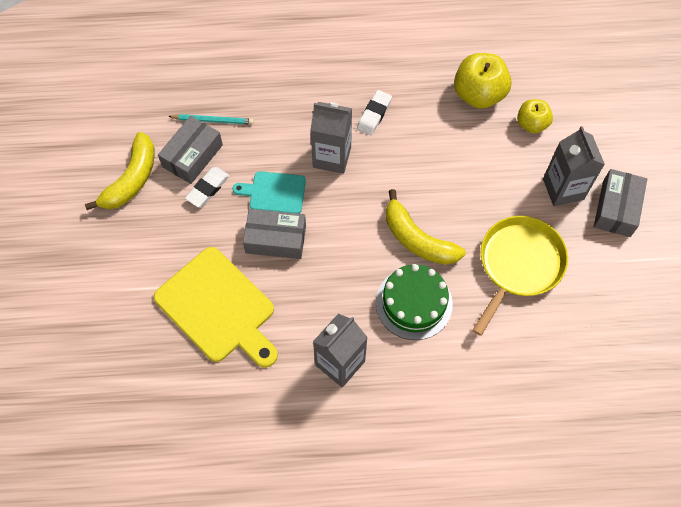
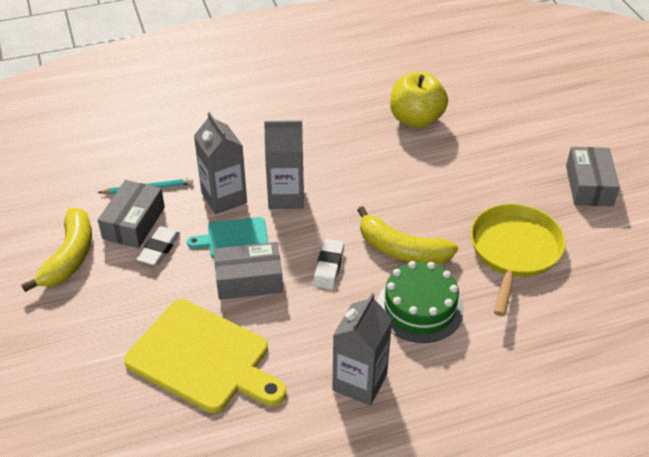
camera: 15 degrees left, 20 degrees down
white eraser [357,90,392,136] -> white eraser moved to [313,239,344,289]
yellow apple [517,99,553,133] -> none
grey carton [543,126,605,206] -> grey carton moved to [194,112,247,214]

